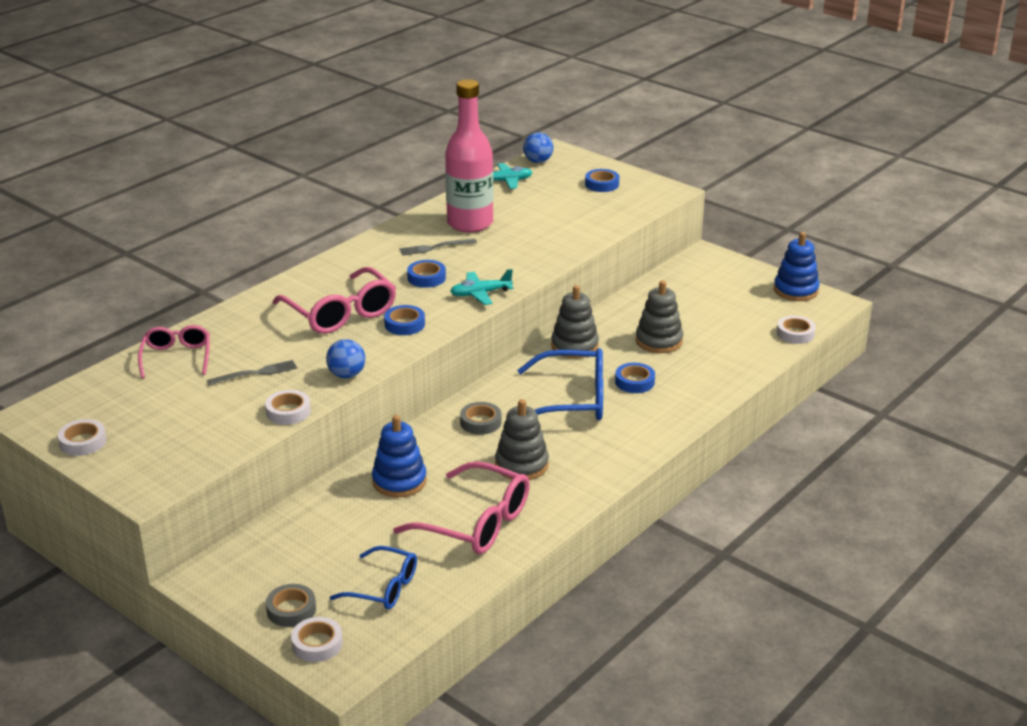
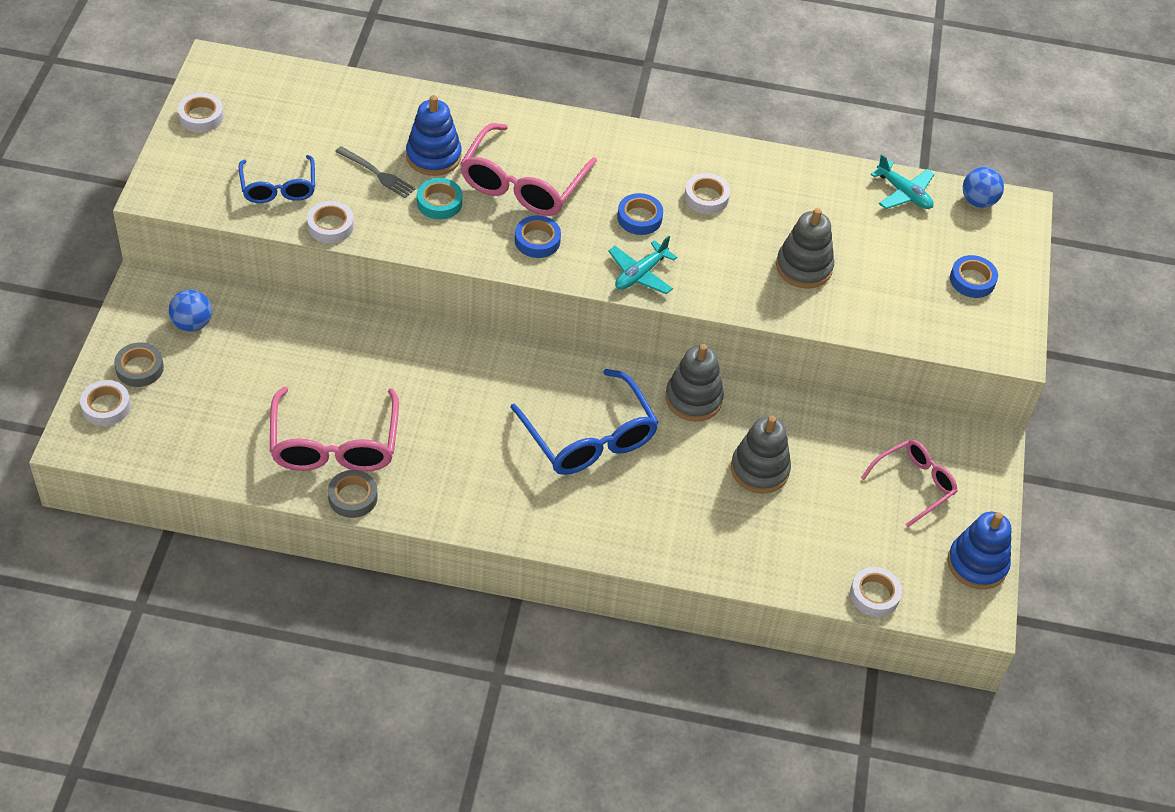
camera: 55 degrees right, 20 degrees up
pink glasses [138,325,210,378] -> pink glasses moved to [861,440,958,527]
blue ball [326,339,365,378] -> blue ball moved to [169,289,212,332]
blue glasses [330,546,417,609] -> blue glasses moved to [239,155,315,203]
blue stacking toy [372,415,427,498] -> blue stacking toy moved to [406,95,462,176]
grey fork [399,239,477,256] -> white tape [684,173,730,214]
pink bottle [445,79,493,233] -> none
turquoise plane [450,269,514,305] -> turquoise plane turned 90 degrees counterclockwise [608,236,677,294]
grey tape [460,402,501,435] -> grey tape moved to [328,470,378,518]
grey stacking toy [495,399,549,480] -> grey stacking toy moved to [776,208,834,288]
blue tape [615,363,655,393] -> none
none -> turquoise tape [417,178,462,220]

